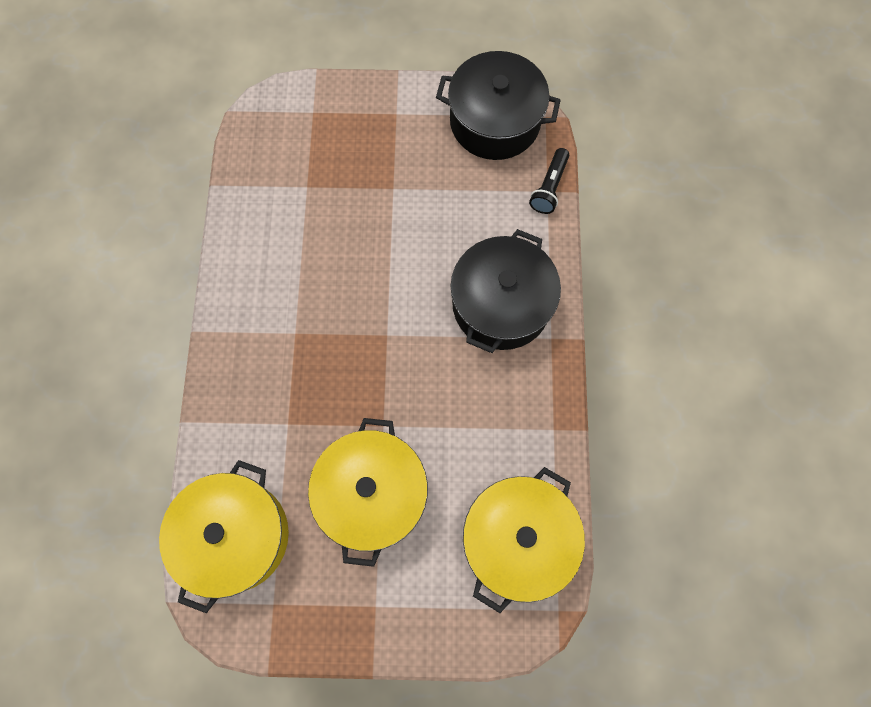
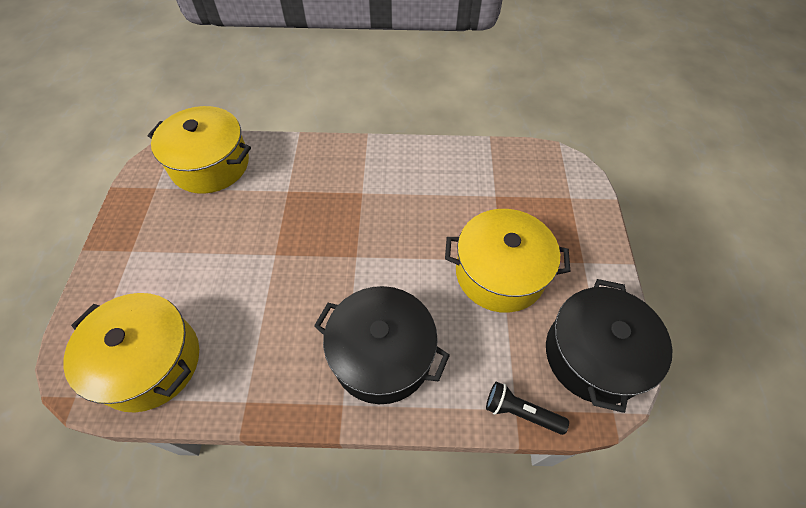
camera: 90 degrees right, 15 degrees down
yellow pot [308,418,428,567] -> yellow pot moved to [445,209,570,313]

